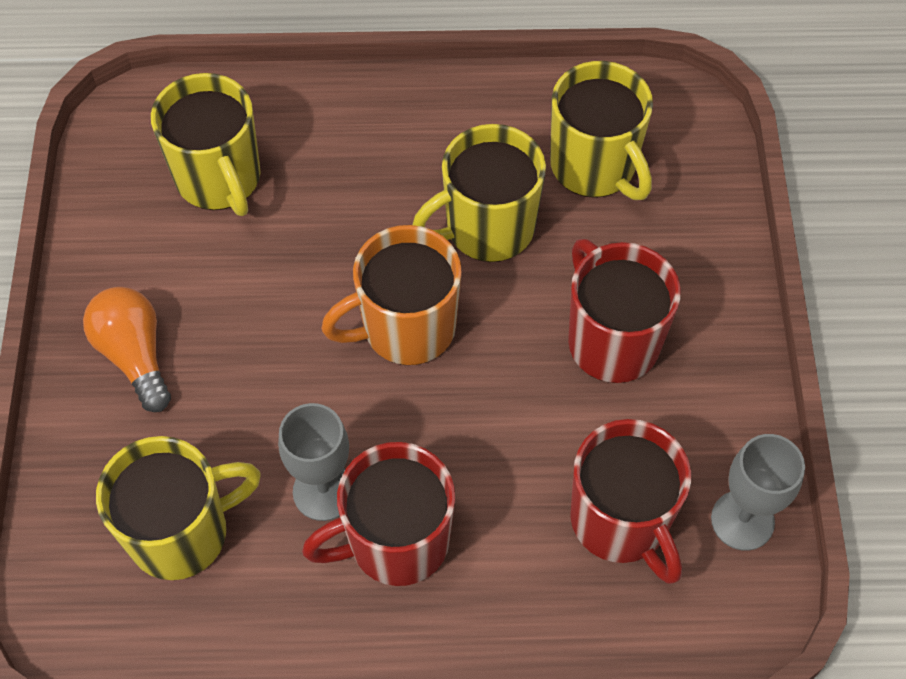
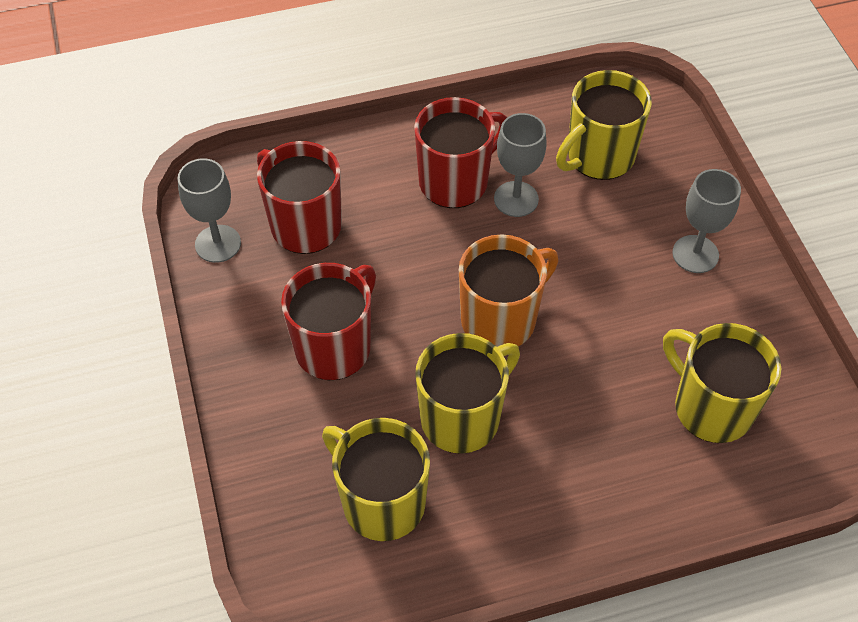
camera: 165 degrees right, 5 degrees down
orange light bulb [83,287,171,412] -> grey goblet [672,169,741,273]
red mug [568,239,681,383] -> red mug turned 105 degrees counterclockwise [281,263,376,380]

